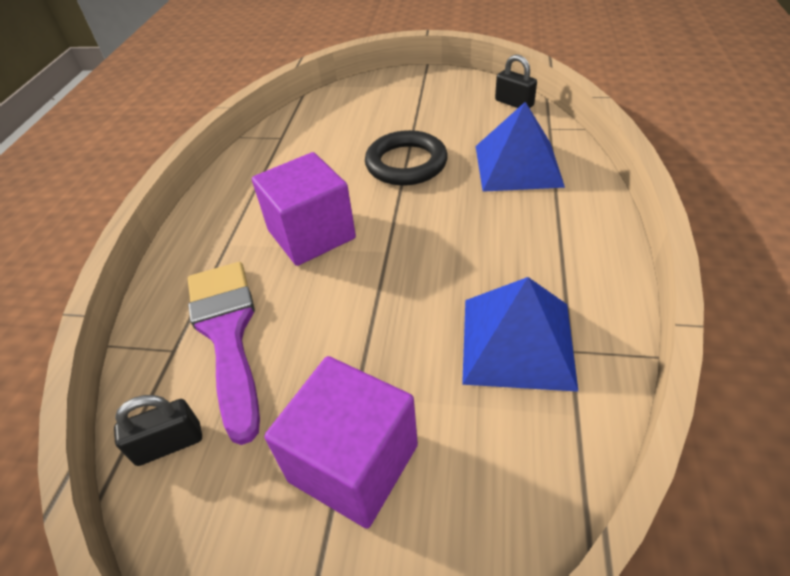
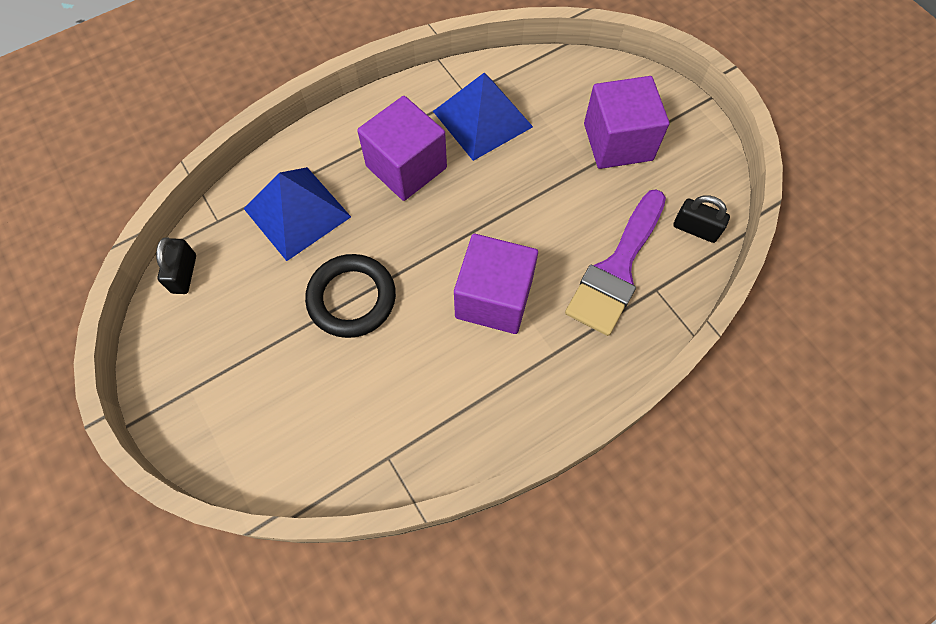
camera: 135 degrees left, 20 degrees up
none -> purple cube [357,96,447,201]

